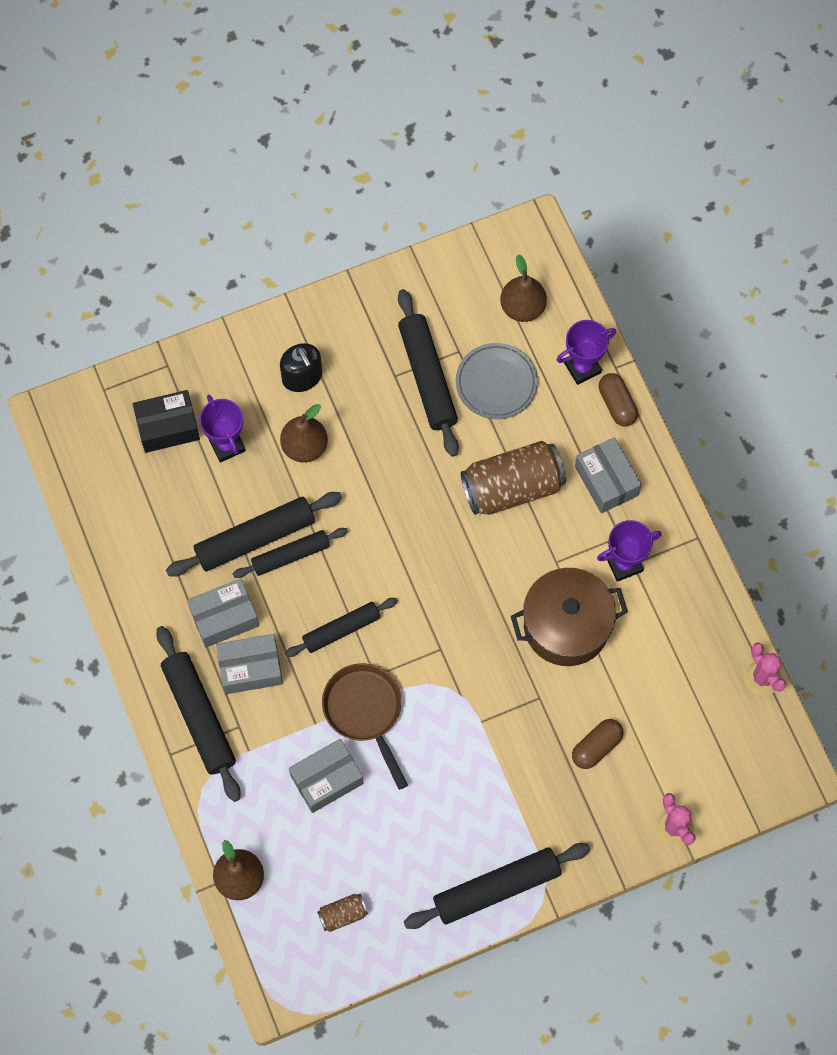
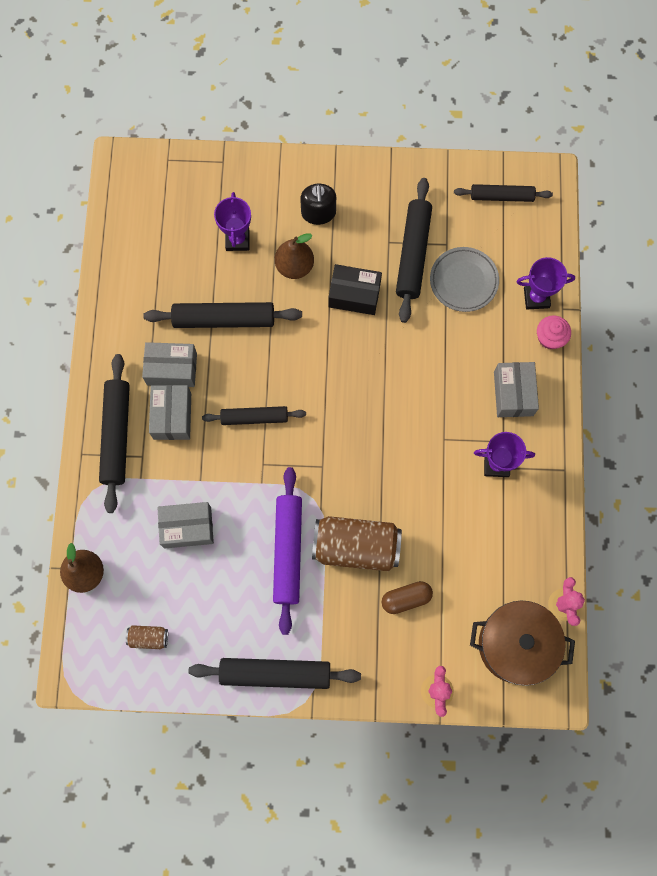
camera: 25 degrees right, 5 degrees up
black box [133,390,200,453] -> black box moved to [329,264,382,315]
grey box [216,634,283,694] -> grey box turned 75 degrees clockwise [149,385,191,440]
black rolling pin [233,528,348,578] -> black rolling pin moved to [454,184,553,202]
brown pan [322,663,408,790] -> none
brown can [461,441,566,515] -> brown can moved to [312,516,402,571]
brown pear [500,254,547,322] -> none
brown pot [511,568,628,666] -> brown pot moved to [470,601,575,686]
brown capsule [599,373,638,426] -> pink cupcake [537,315,571,349]
none -> purple rolling pin [273,467,302,635]

